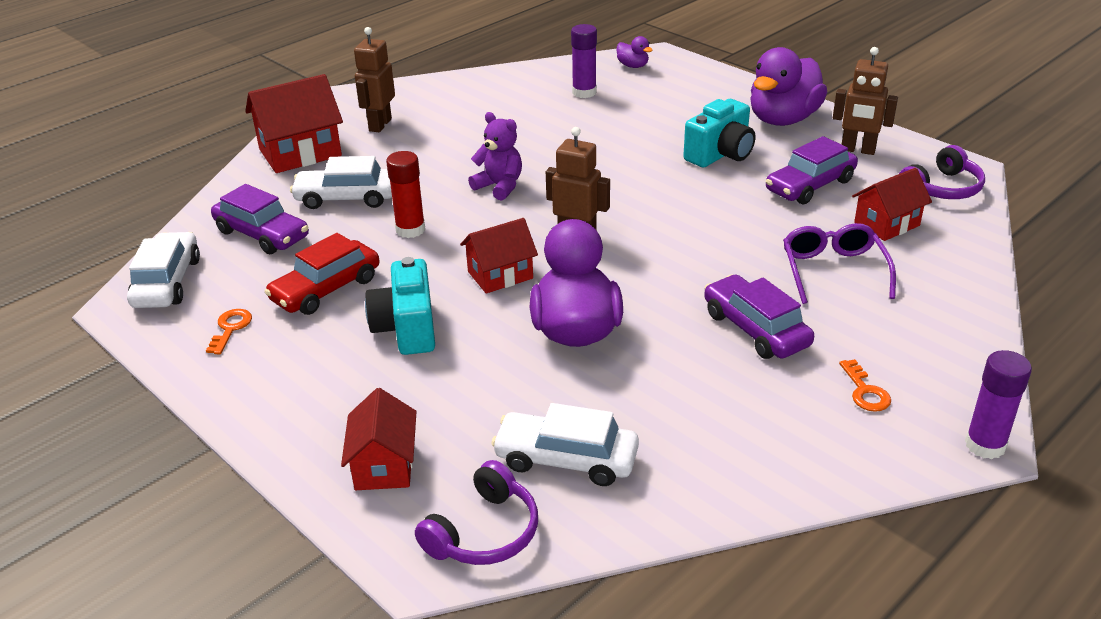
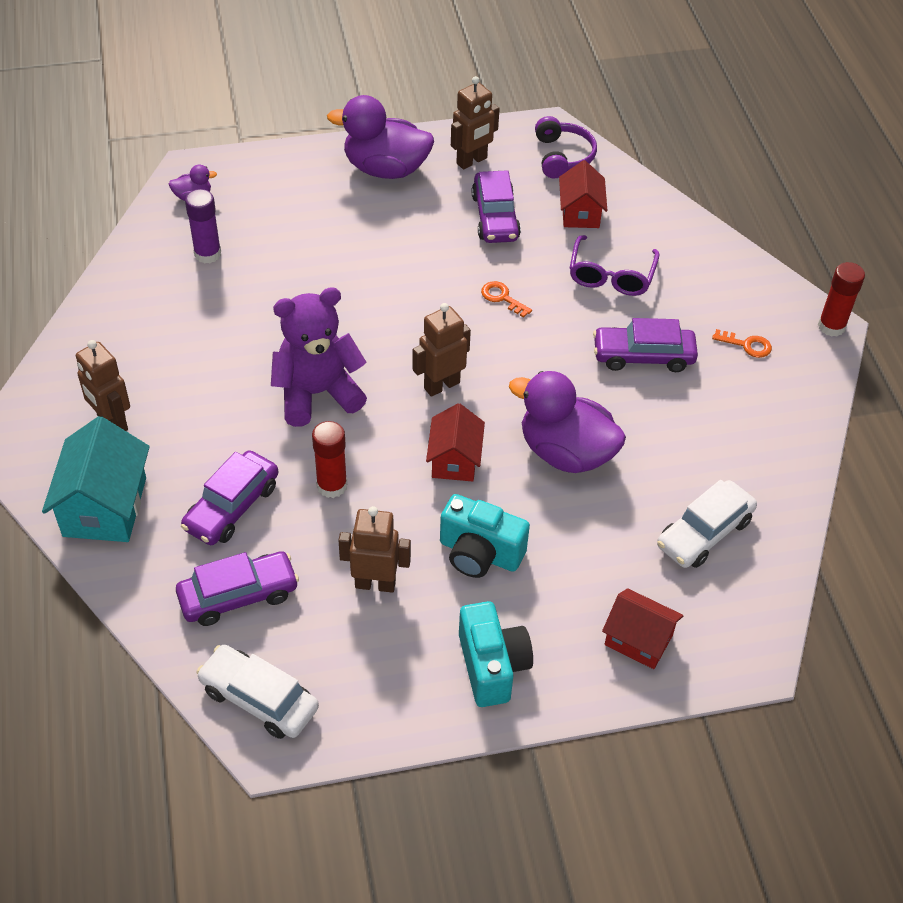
camera: 60 degrees left, 15 degrees up
orange key [206,309,252,354] -> orange key moved to [481,281,532,318]
red house [245,74,343,173] -> turquoise house [42,416,150,542]
red car [264,233,379,315] -> brown robot [338,506,411,593]
white car [290,156,392,209] -> purple car [181,450,278,545]
purple headphones [415,460,538,565] -> none
purple teddy bear [468,112,522,201] -> purple teddy bear [271,287,367,427], size x1.65
turquoise camera [683,99,755,168] -> turquoise camera moved to [459,601,533,707]
purple duck [750,47,827,126] -> purple duck turned 120 degrees clockwise [327,95,434,179]
purple glasses [783,223,896,304] -> purple glasses turned 105 degrees counterclockwise [570,235,659,296]
purple glue stick [965,350,1032,459] -> red glue stick [818,262,865,336]

